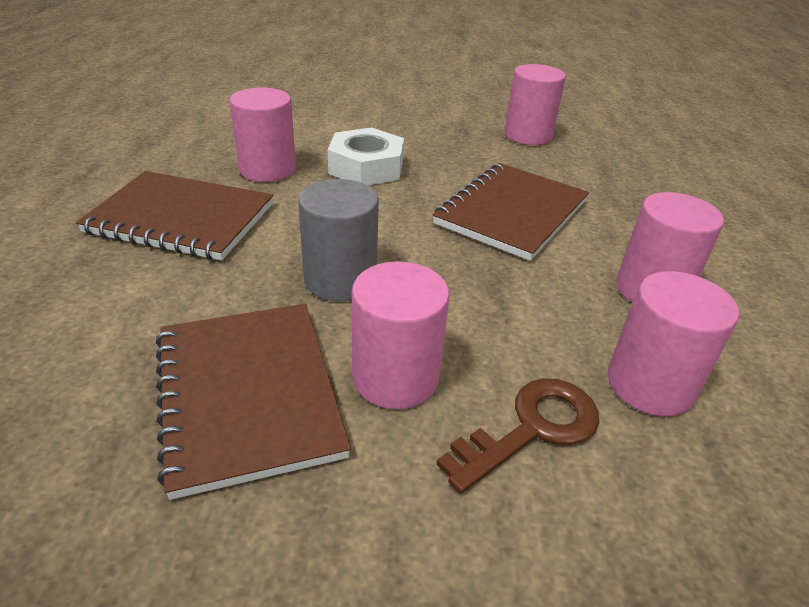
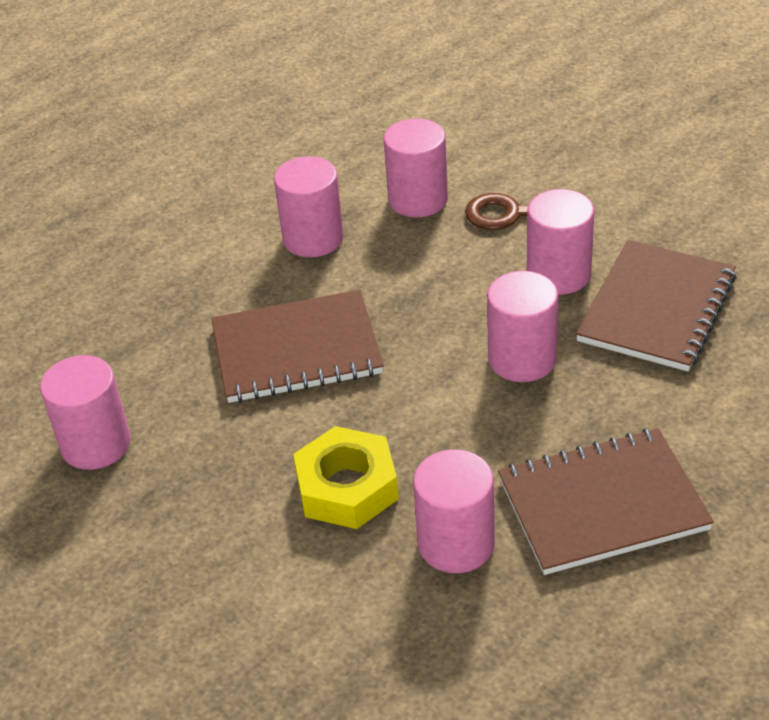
camera: 130 degrees left, 5 degrees up
brown notebook [76,171,273,260] -> brown notebook turned 75 degrees counterclockwise [498,429,714,575]
grey cylinder [298,179,379,301] -> pink cylinder [487,271,559,382]
white nut [328,127,404,185] -> yellow nut [293,426,399,529]

